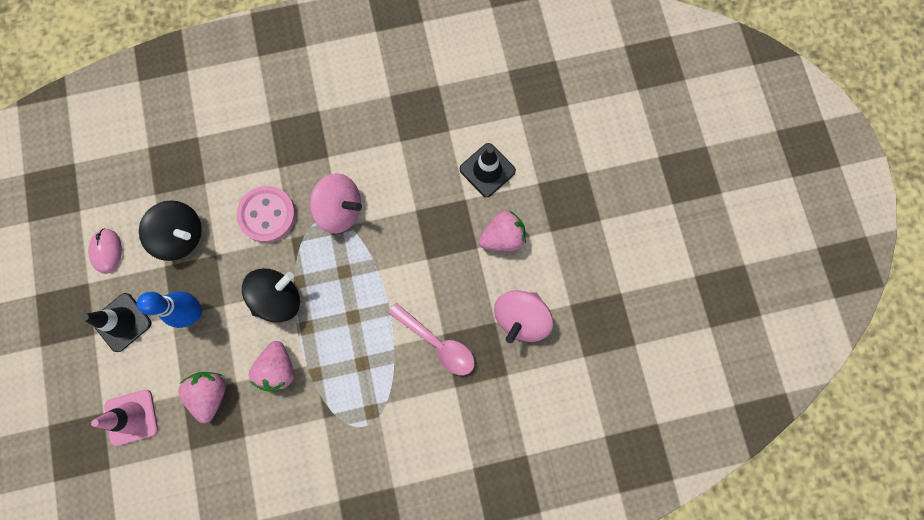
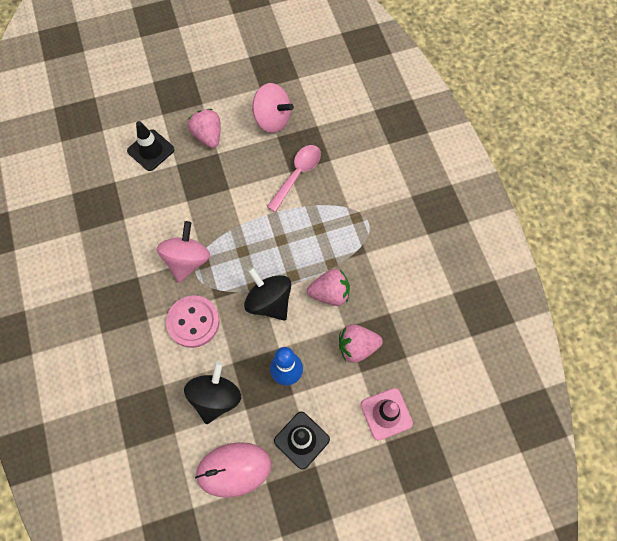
camera: 95 degrees left, 10 degrees down
pink mouse [88,228,122,274] -> pink mouse [195,442,271,498], size x1.67

